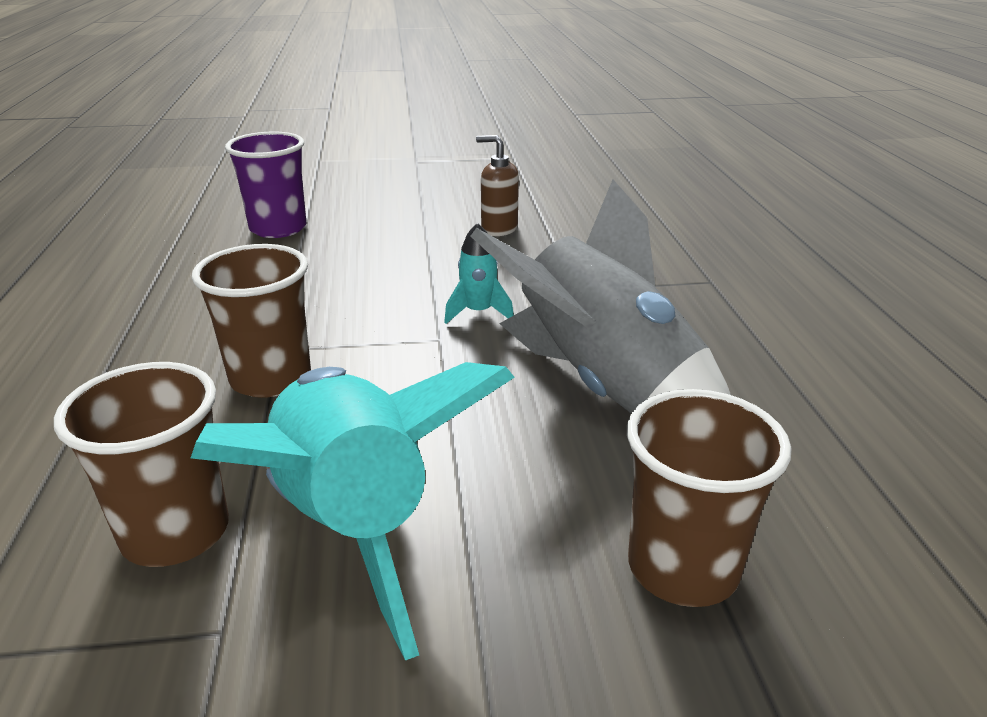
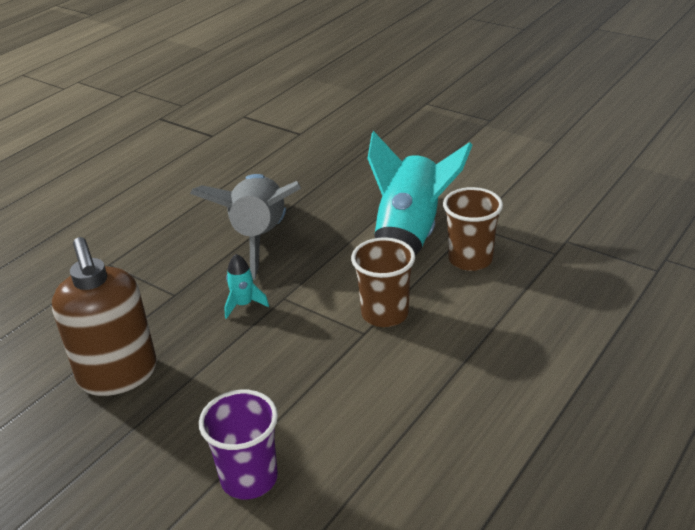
camera: 135 degrees left, 5 degrees up
brown soap dispenser [476,135,519,236] -> brown soap dispenser [52,237,157,396], size x2.05
brown cup [627,389,792,607] -> none

